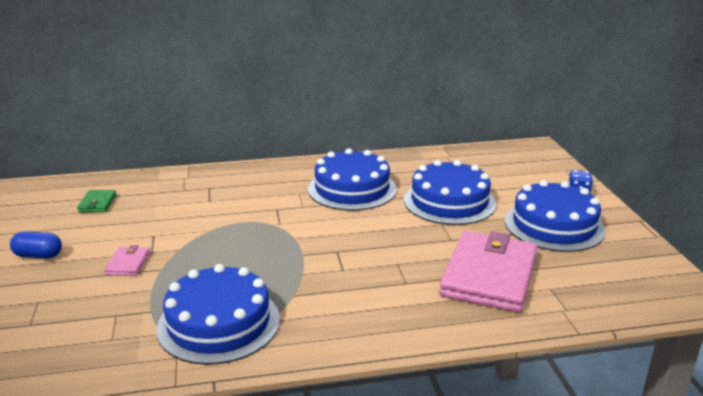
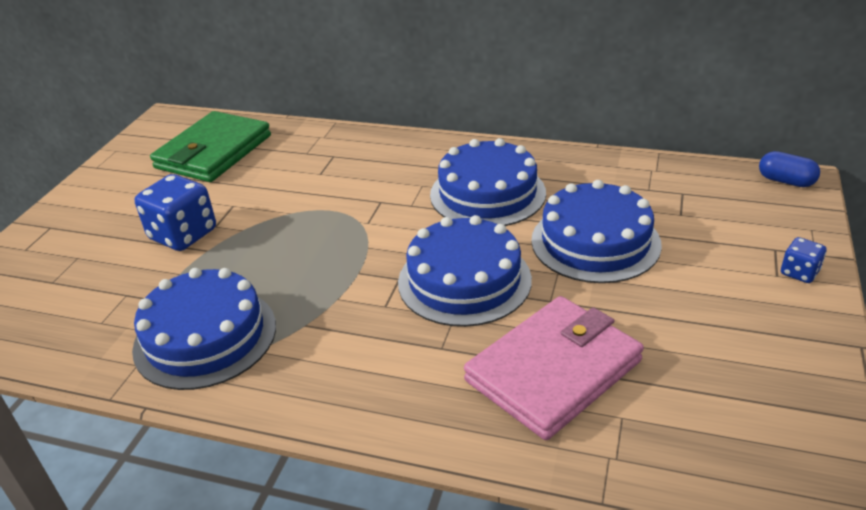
camera: 30 degrees right, 10 degrees up
blue capsule [10,231,62,259] -> blue capsule moved to [759,151,820,187]
green wallet [77,190,116,212] -> green wallet [150,111,271,182], size x2.38
pink wallet [104,245,150,276] -> blue dice [135,174,216,251]
blue cake [505,180,606,252] -> blue cake moved to [398,215,532,327]

